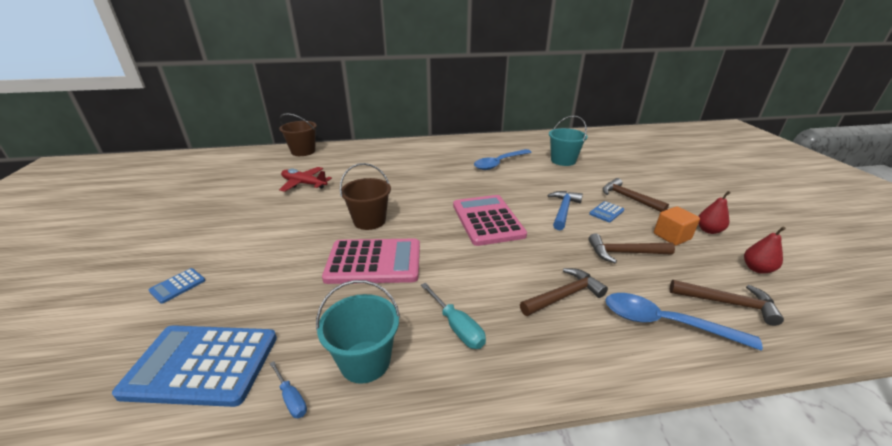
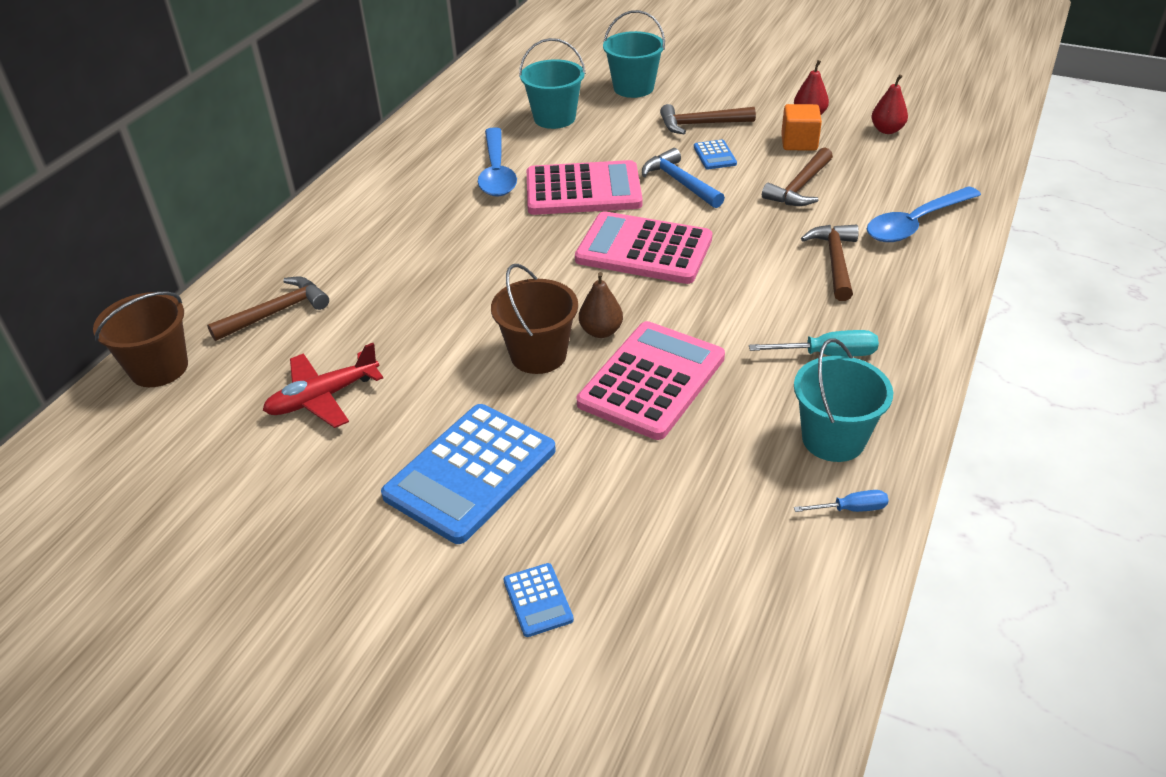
camera: 55 degrees left, 10 degrees up
blue calculator [112,325,277,407] -> blue calculator moved to [381,404,556,544]
brown hammer [670,280,784,326] -> brown hammer moved to [207,277,329,341]
none -> pink calculator [527,160,642,215]
none -> brown pear [579,272,623,338]
none -> turquoise bucket [603,10,665,98]

